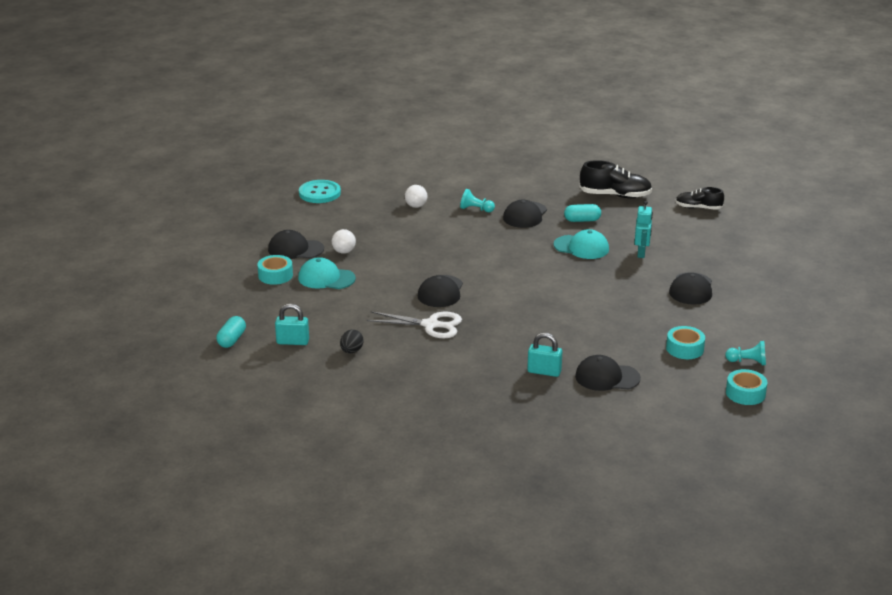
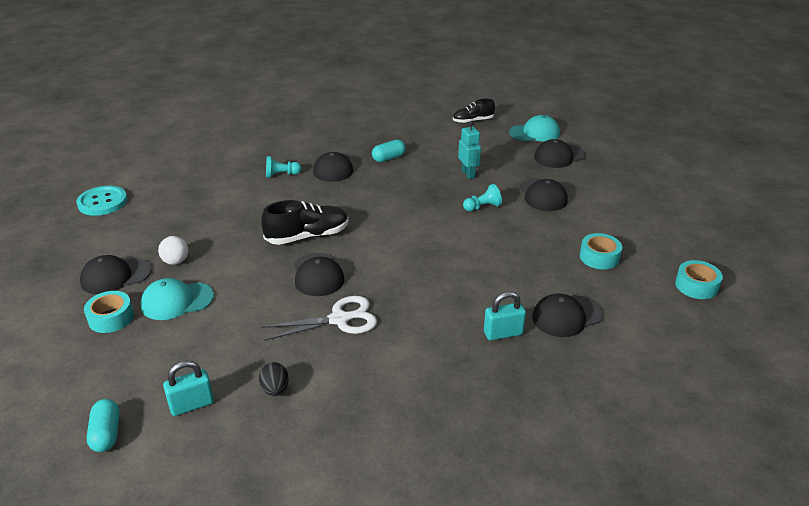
camera: 30 degrees left, 5 degrees up
white ball [405,185,428,208] -> none
turquoise cap [554,229,609,259] -> turquoise cap moved to [509,115,560,141]
black shoe [579,160,652,198] -> black shoe moved to [261,200,349,245]
turquoise pawn [725,341,766,365] -> turquoise pawn moved to [463,184,502,211]
none -> black cap [534,139,585,168]

